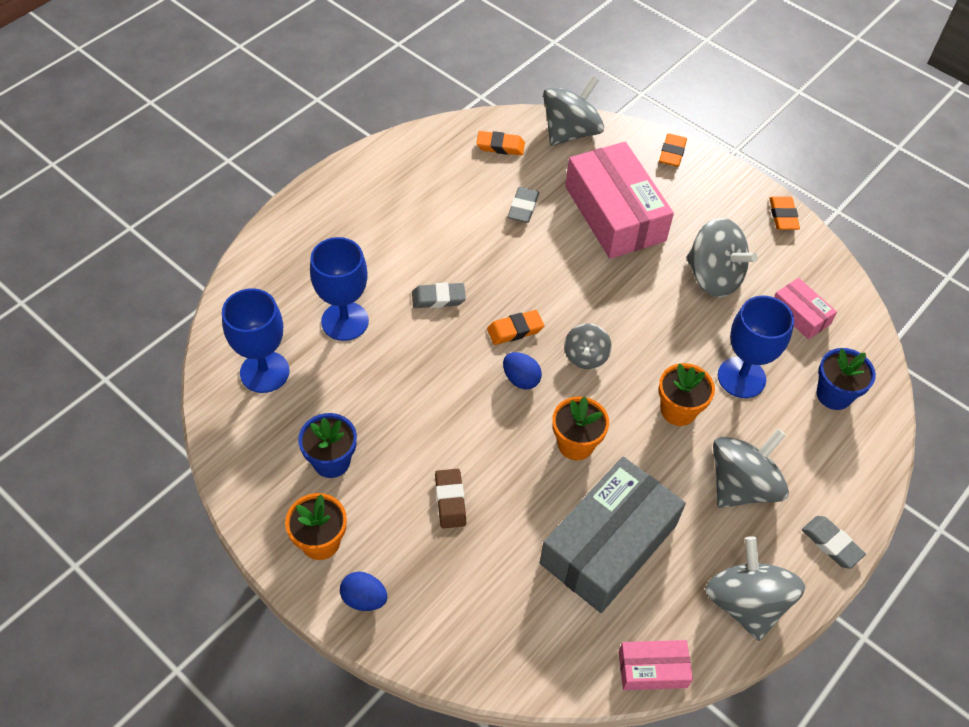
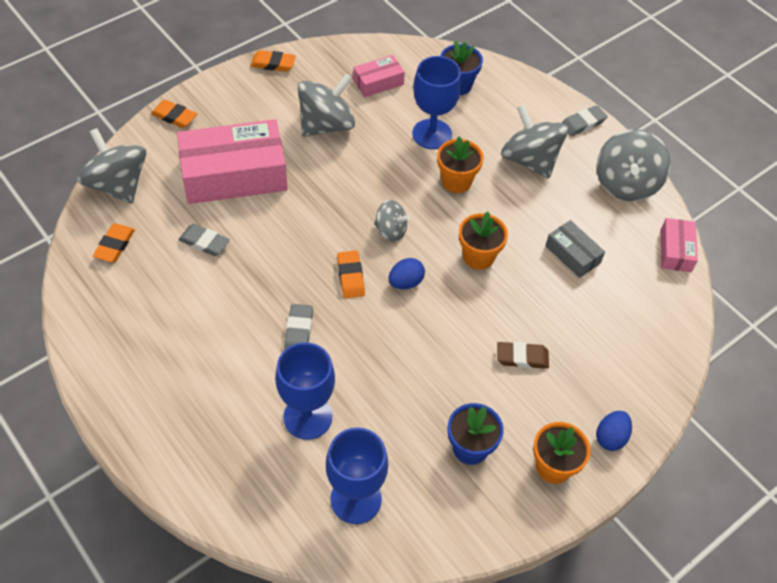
camera: 80 degrees left, 0 degrees up
grey box [540,456,686,613] -> grey box [545,220,605,278], size x0.48
grey spinning top [706,536,805,641] -> grey spinning top turned 75 degrees counterclockwise [596,129,671,201]

